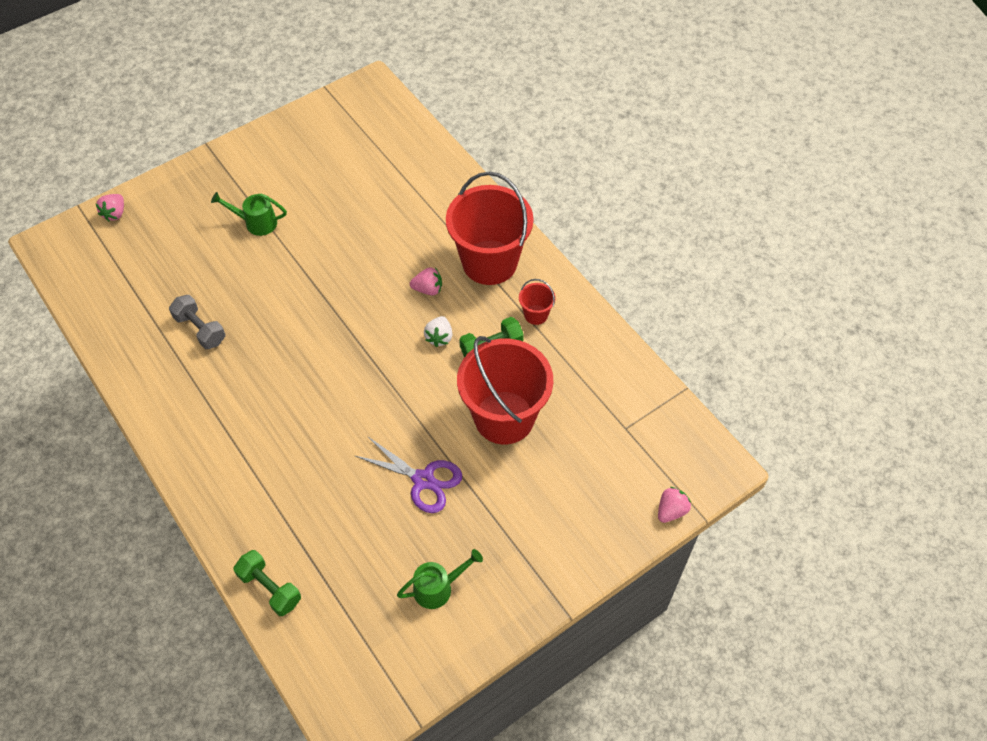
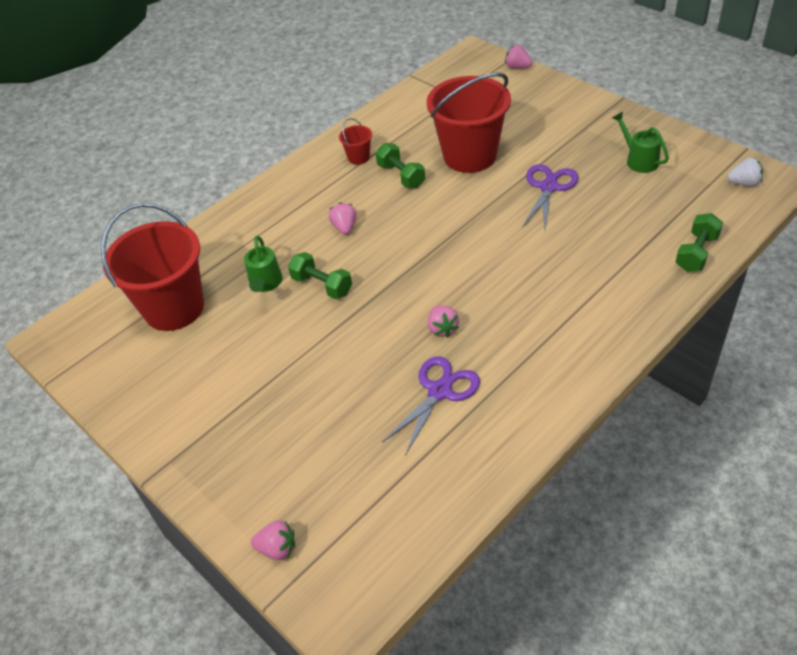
camera: 95 degrees left, 10 degrees down
grey dumbbell [169,295,226,349] -> purple scissors [382,356,480,455]
green watering can [211,192,287,236] -> green watering can moved to [244,236,283,292]
white strawberry [424,316,453,347] -> white strawberry moved to [727,158,763,186]
red bucket [446,171,533,285] -> red bucket moved to [101,203,204,331]
none -> green dumbbell [288,252,352,299]
none -> pink strawberry [428,305,459,338]

